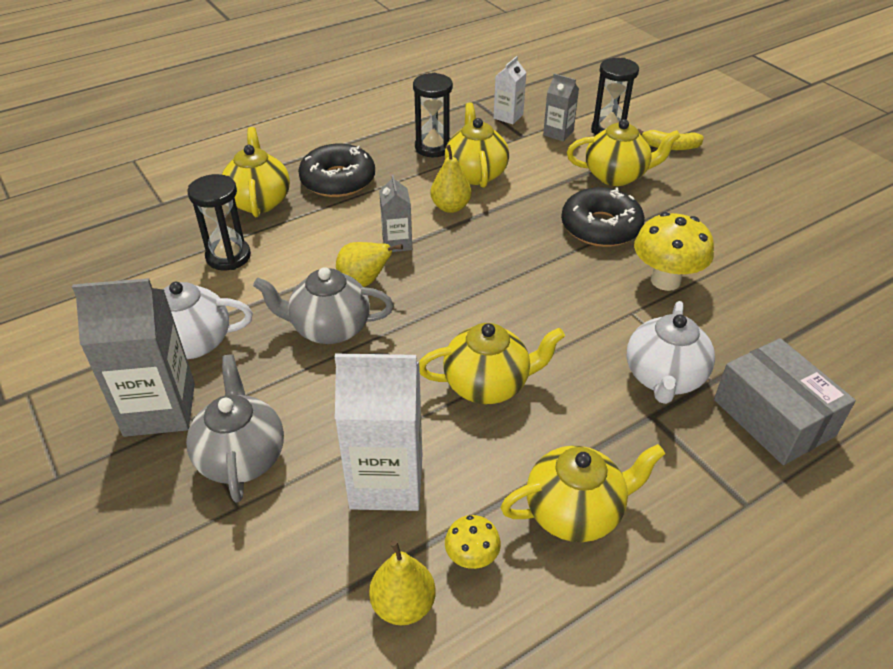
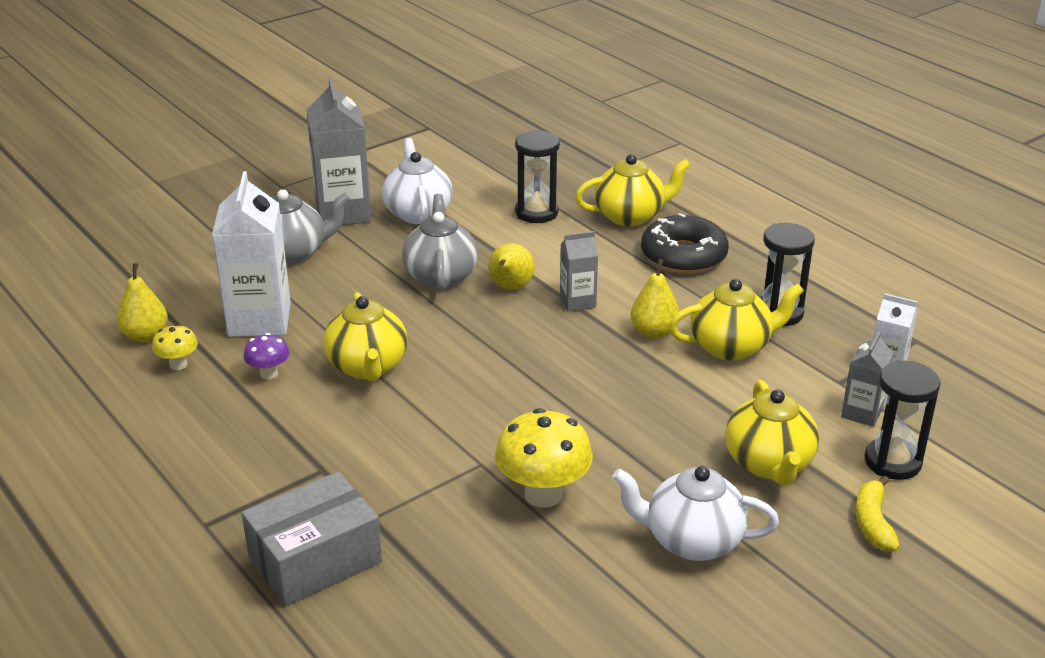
camera: 85 degrees right, 10 degrees down
yellow teapot [500,444,665,542] -> none
black donut [561,187,645,247] -> none
white teapot [627,301,715,404] -> white teapot moved to [612,466,779,561]
none -> purple mushroom [243,333,289,379]

